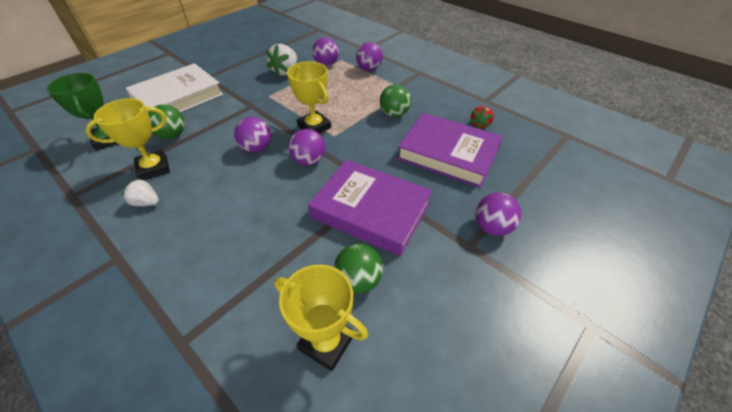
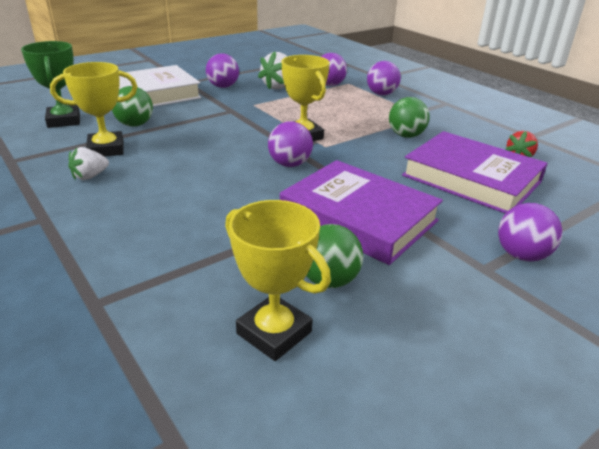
camera: 10 degrees right, 15 degrees down
white strawberry [121,178,159,206] -> white strawberry turned 75 degrees counterclockwise [68,147,109,180]
purple ball [234,117,271,153] -> purple ball moved to [206,53,239,88]

